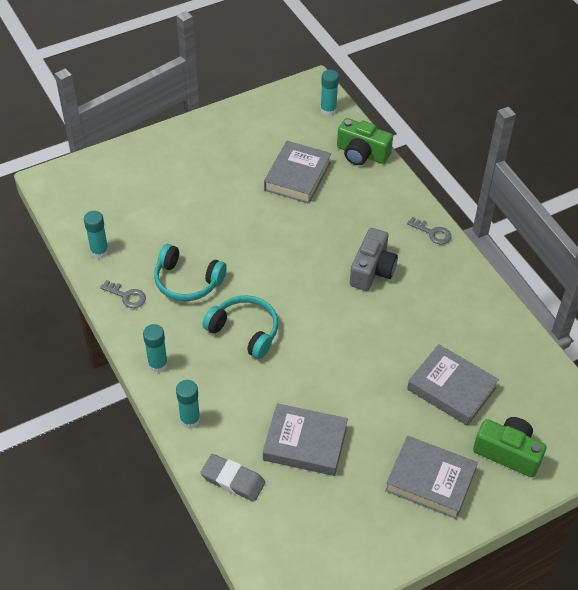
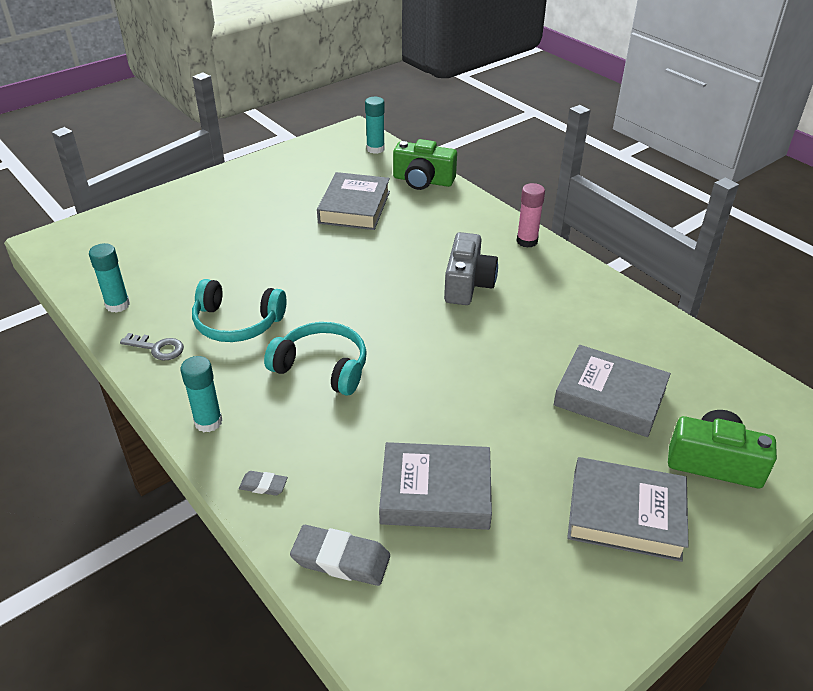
camera: 10 degrees left, 10 degrees down
turquoise glue stick [176,380,200,429] -> grey eraser [239,471,288,496]
grey key [407,217,452,244] -> pink glue stick [517,183,545,248]

